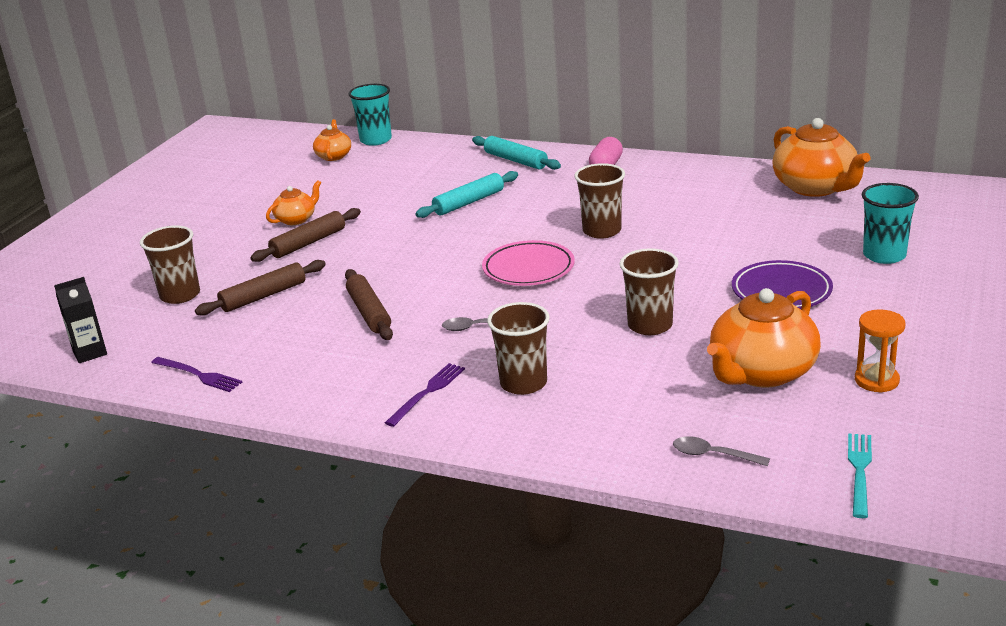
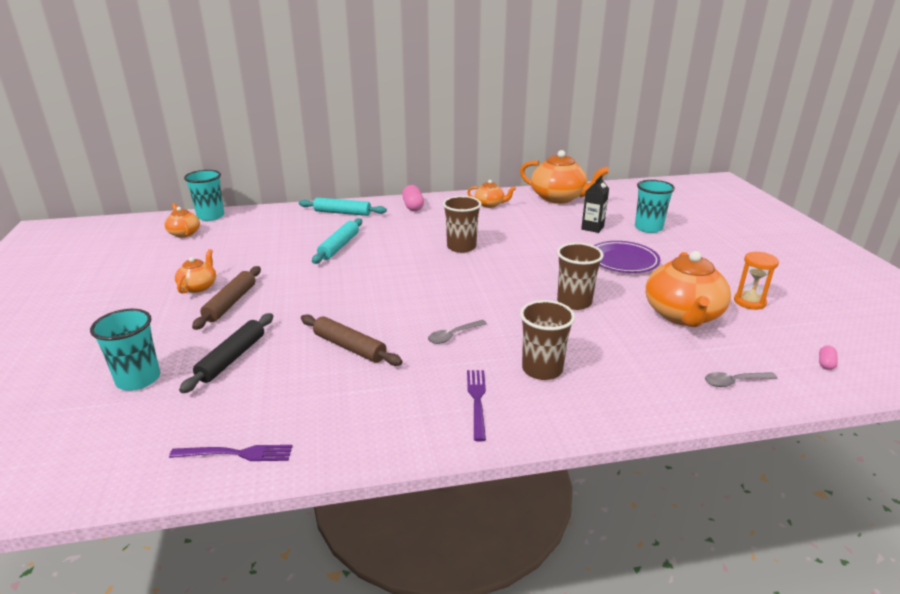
camera: 35 degrees left, 0 degrees up
black carton [54,277,107,363] -> black carton moved to [581,175,609,233]
brown cup [140,225,200,304] -> turquoise cup [90,309,160,390]
brown rolling pin [195,260,326,316] -> black rolling pin [179,313,273,393]
pink plate [482,240,575,286] -> none
turquoise fork [848,433,872,518] -> pink capsule [819,345,838,370]
none -> orange teapot [467,180,516,208]

